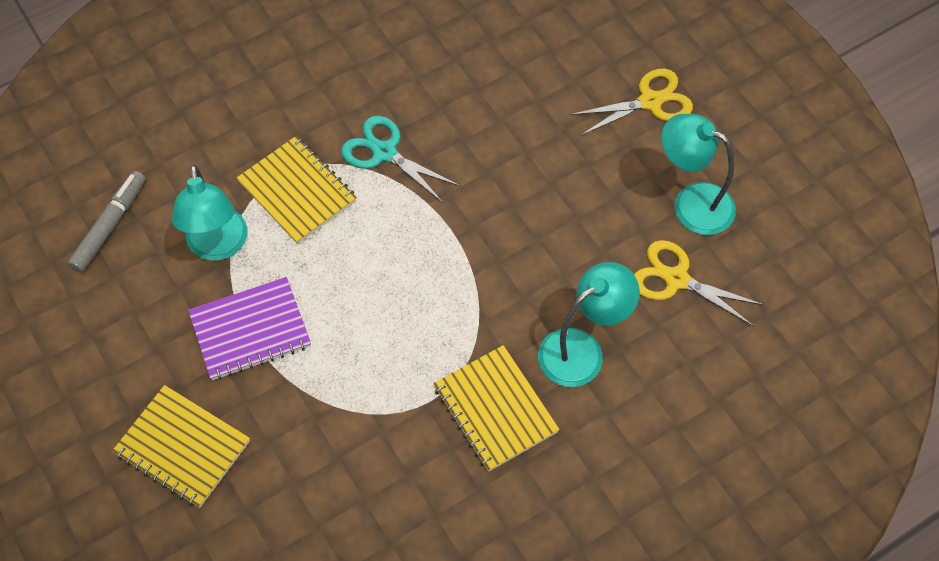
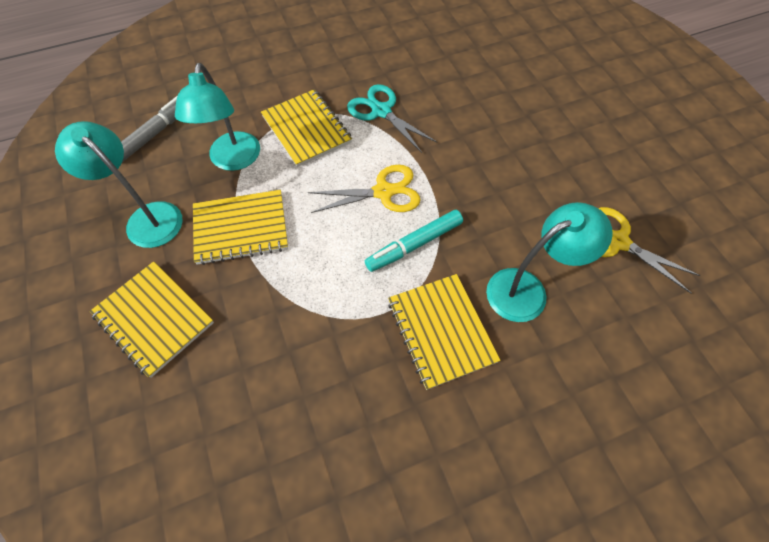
camera: 10 degrees right, 0 degrees up
purple notebook [188,277,311,380] -> yellow notebook [193,190,288,265]
yellow scissors [570,69,693,136] -> yellow scissors moved to [308,165,421,213]
turquoise lamp [661,114,736,235] -> turquoise lamp moved to [55,121,182,248]
none -> turquoise marker [365,210,463,272]

